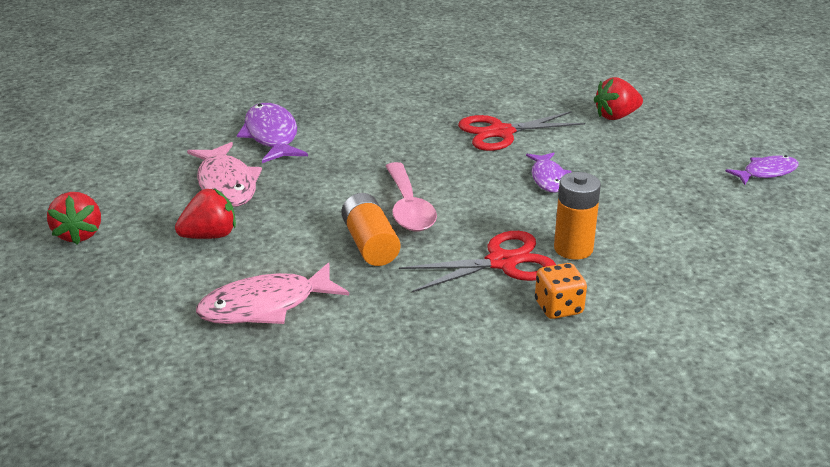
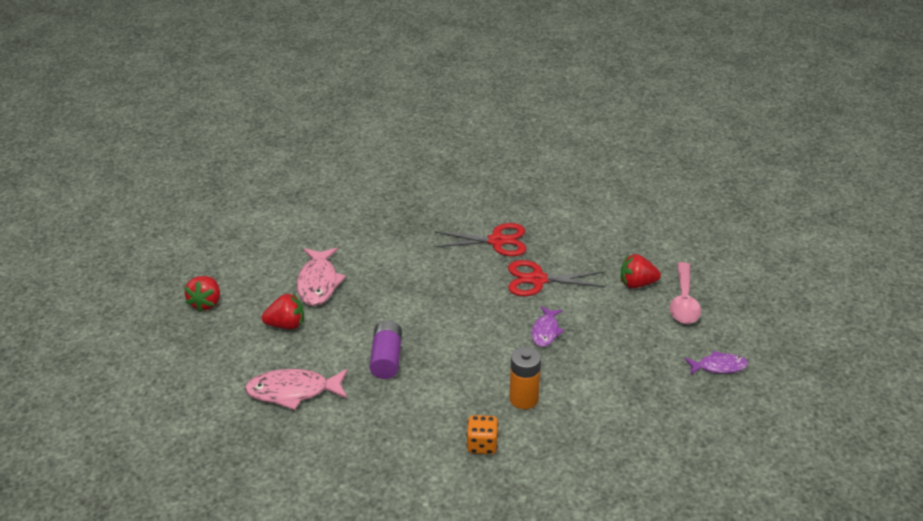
camera: 20 degrees right, 5 degrees up
purple fish [237,103,308,163] -> none
orange battery [341,193,400,266] -> purple battery [370,320,402,379]
pink spoon [385,162,437,231] -> pink spoon moved to [670,262,701,324]
red scissors [399,231,556,292] -> red scissors moved to [434,223,526,256]

